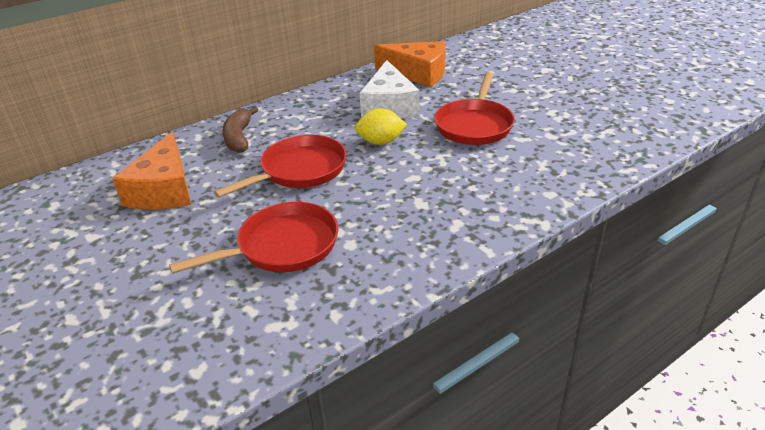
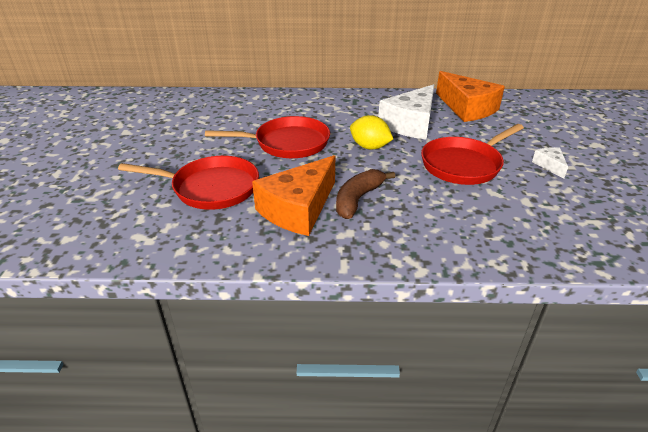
camera: 35 degrees right, 0 degrees up
orange cheese [113,132,191,210] -> orange cheese moved to [252,155,335,236]
brown banana [223,107,258,153] -> brown banana moved to [336,169,395,219]
none -> white cheese [532,147,568,179]

